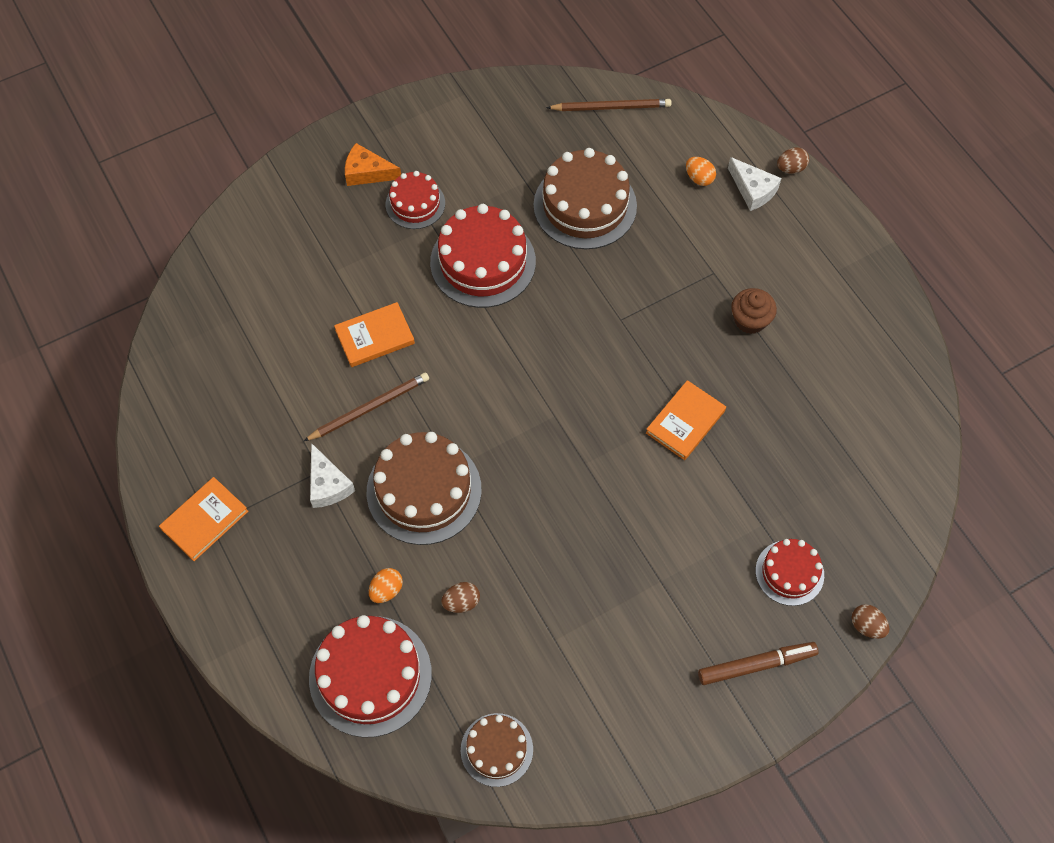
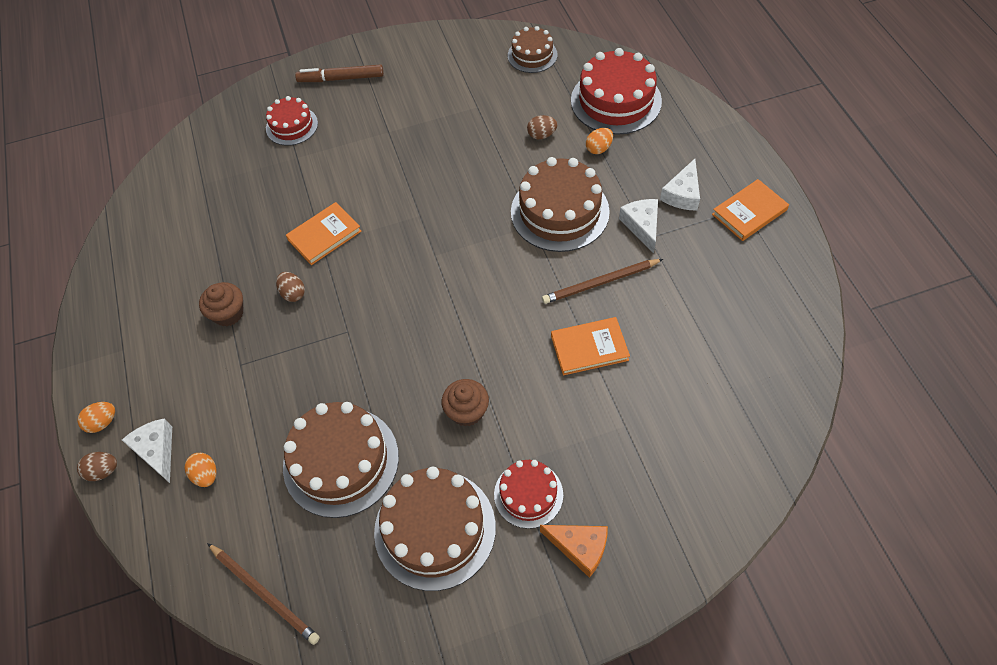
camera: 165 degrees left, 5 degrees down
red cake [430,204,536,308] -> brown cupcake [442,379,489,426]
brown pencil [546,99,672,111] -> brown pencil turned 150 degrees counterclockwise [207,543,320,645]
brown egg [851,604,889,639] -> brown egg moved to [276,272,305,302]
none -> orange egg [77,402,115,433]
none -> brown cake [374,467,496,591]
none -> white cheese [660,159,700,211]

